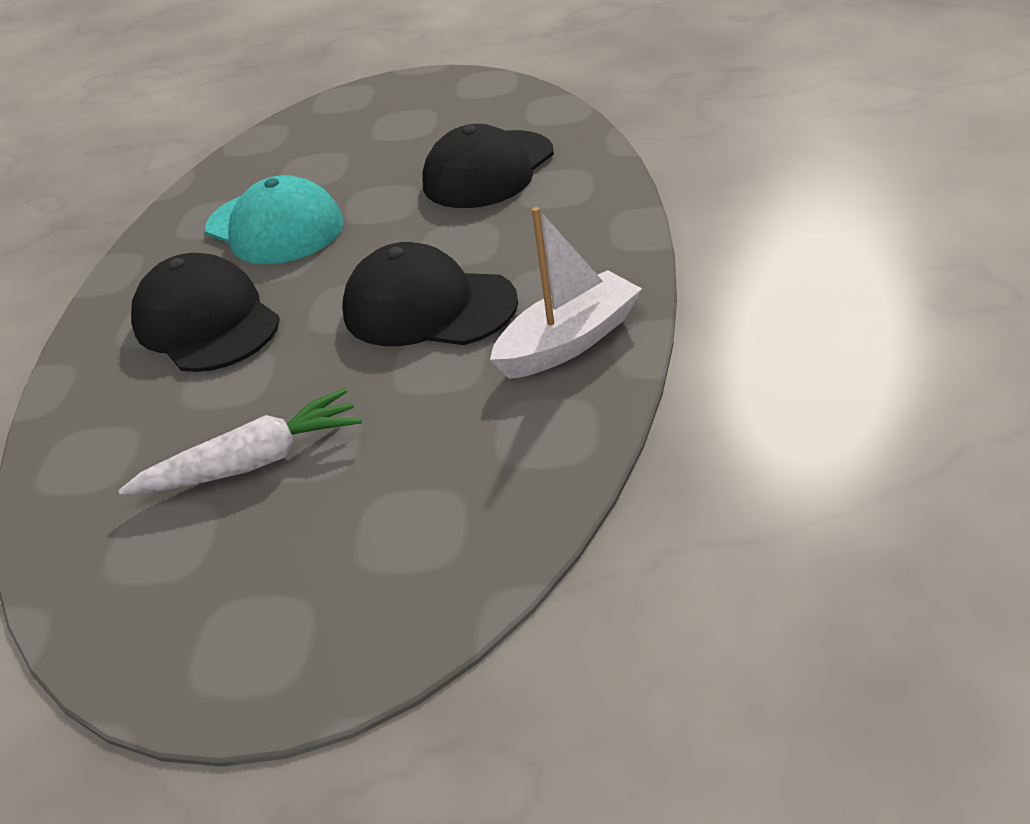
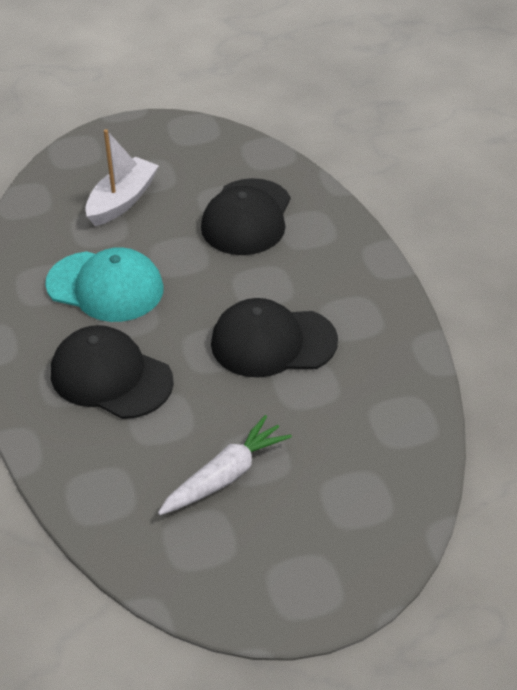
camera: 25 degrees left, 5 degrees up
white boat [490,207,642,379] -> white boat moved to [85,129,159,226]

